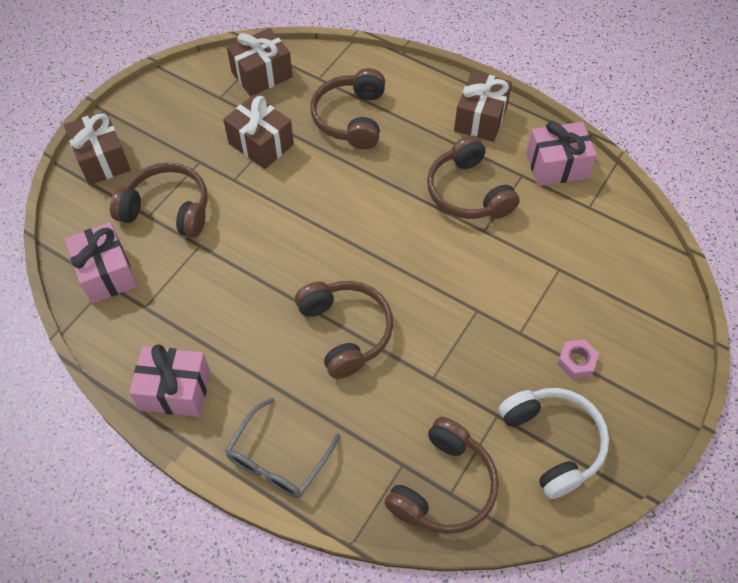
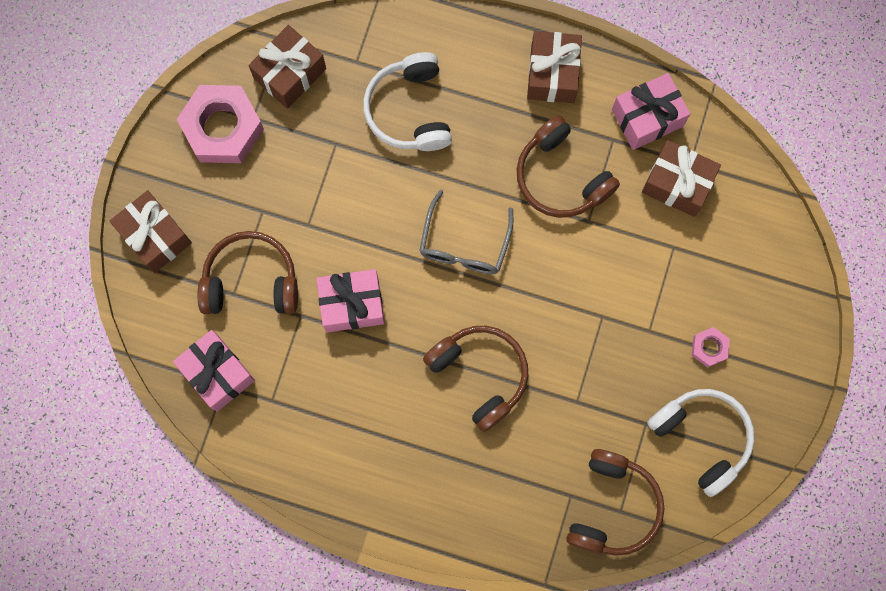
camera: 15 degrees left, 20 degrees up
pink gift [129,344,211,417] -> pink gift moved to [316,269,385,332]
brown gift [223,95,294,169] -> brown gift moved to [642,140,721,217]
grey glasses [225,397,341,498] -> grey glasses moved to [419,190,513,274]
brown headphones [311,68,385,149] -> white headphones [363,52,452,151]
none -> pink nut [177,85,264,163]

